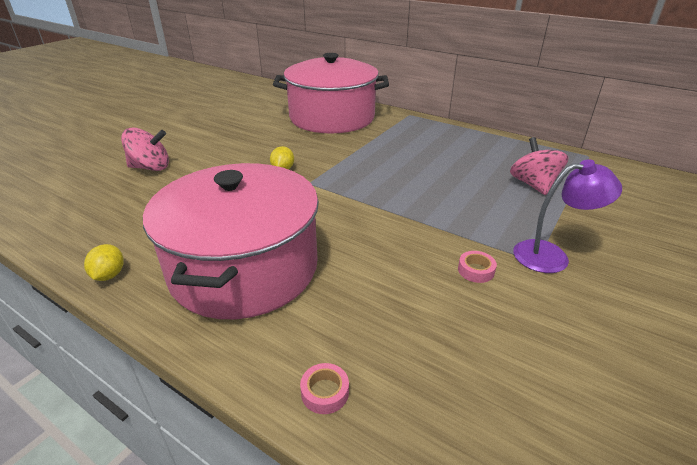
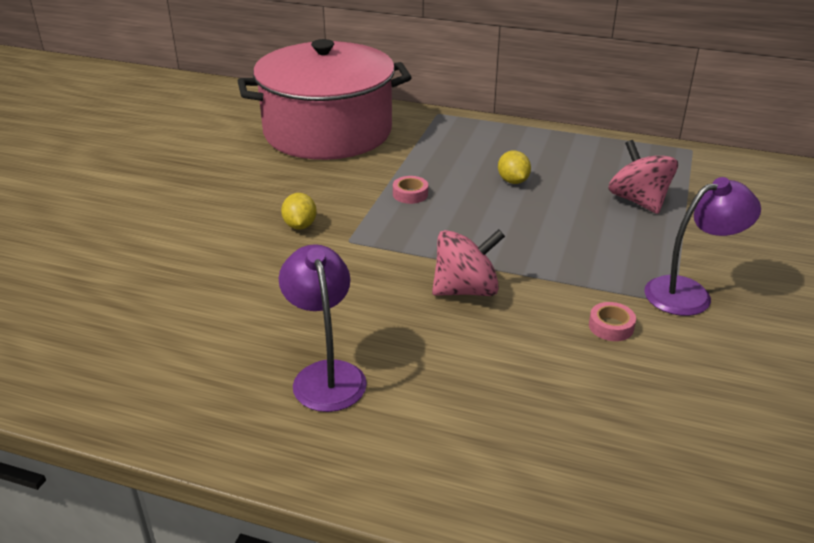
camera: 15 degrees left, 0 degrees up
yellow lemon [84,244,124,281] -> yellow lemon moved to [498,151,531,184]
pink spinning top [121,128,169,171] -> pink spinning top moved to [432,229,505,296]
pink pot [143,163,319,319] -> purple lamp [279,244,367,412]
pink tape [300,363,349,414] -> pink tape moved to [393,176,428,204]

